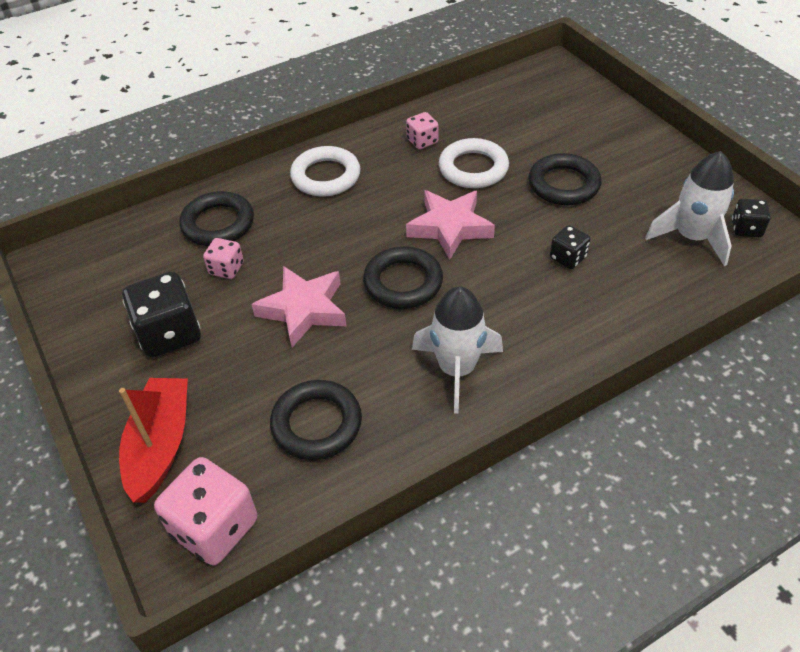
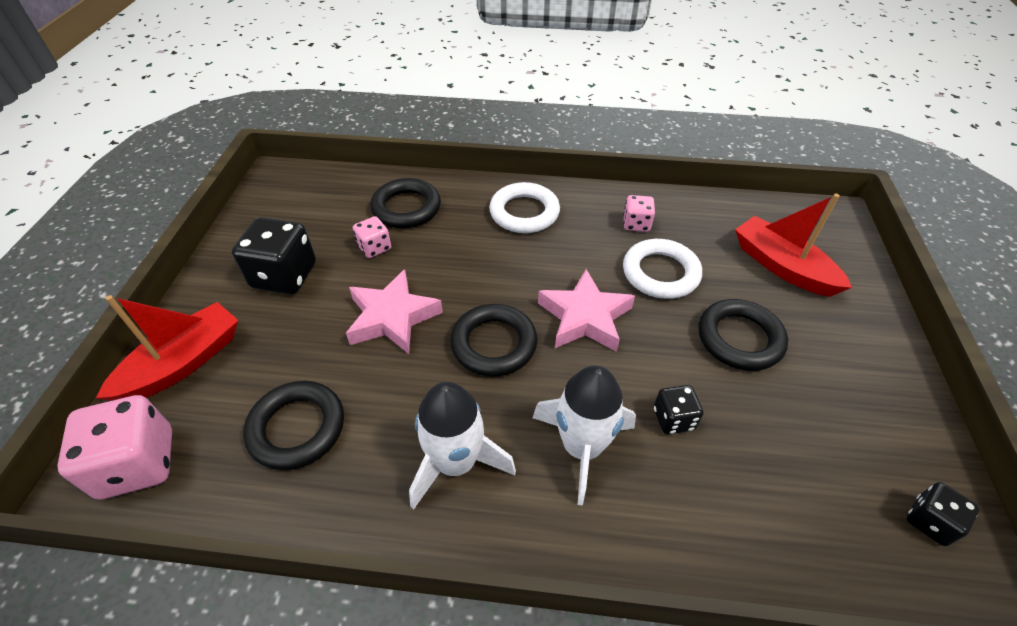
camera: 35 degrees right, 0 degrees up
white rocket [645,151,734,266] -> white rocket moved to [533,366,636,505]
none -> red boat [735,194,852,297]

